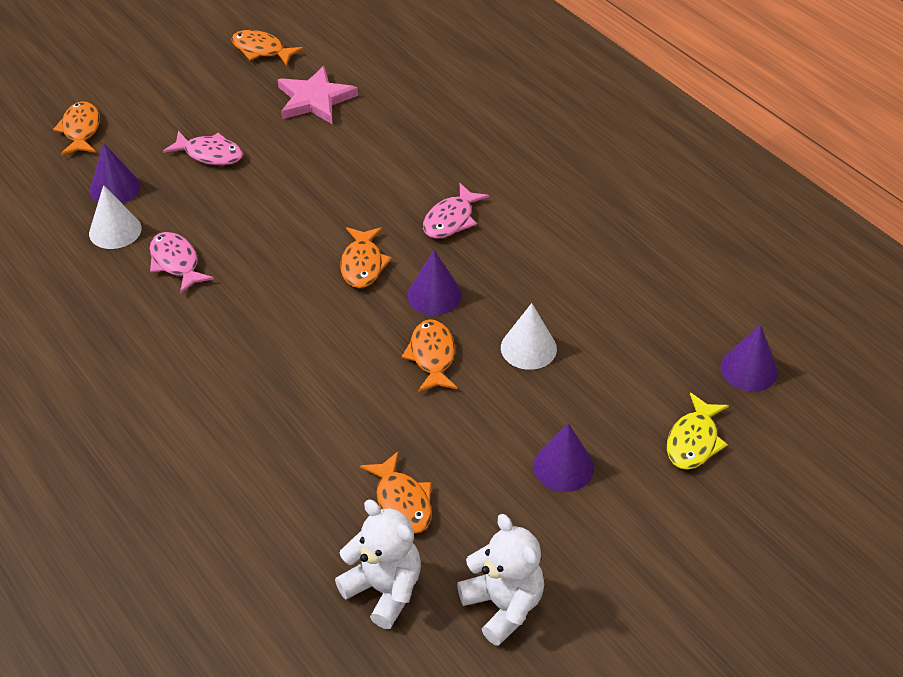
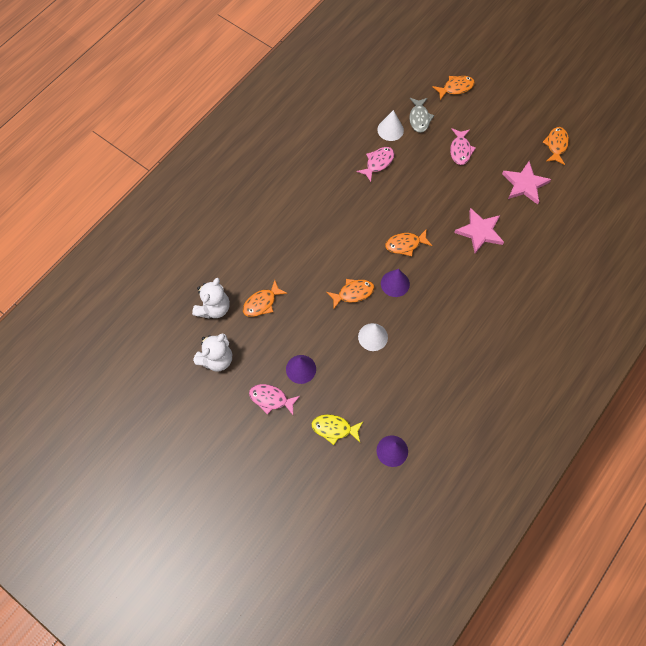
camera: 75 degrees right, 20 degrees up
purple cone [90,143,141,204] -> grey fish [409,98,434,133]
pink fish [423,183,489,239] -> pink fish moved to [249,384,300,415]
none -> pink star [454,208,504,253]

